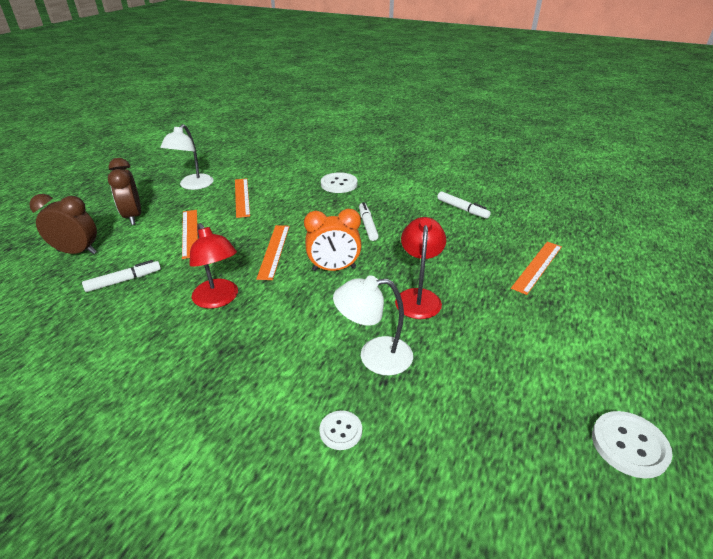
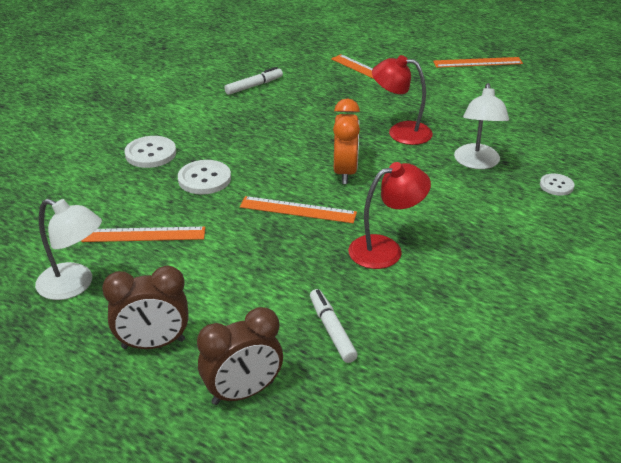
camera: 80 degrees left, 0 degrees up
brown clock [29,194,97,254] -> brown clock turned 135 degrees counterclockwise [197,307,283,405]
orange ruler [182,210,198,259] -> orange ruler moved to [433,57,523,68]
white marker [359,202,379,241] -> none
white button [592,411,673,479] -> white button moved to [178,160,231,194]

